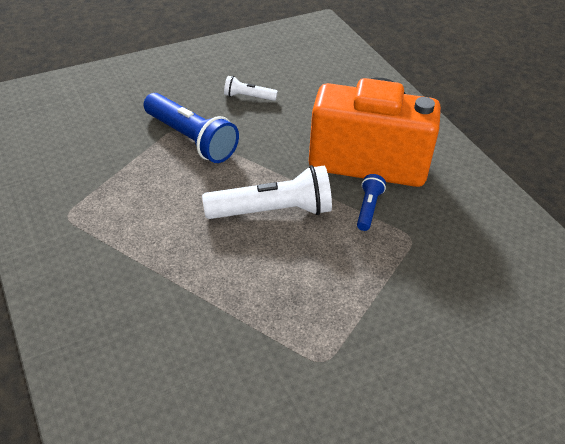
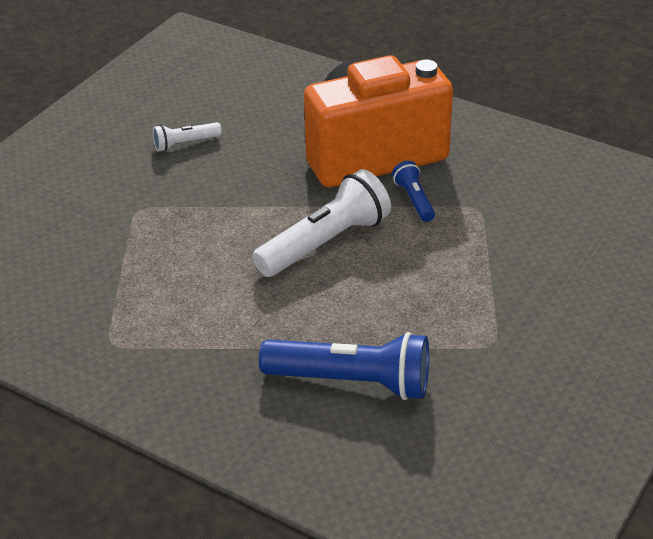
camera: 30 degrees left, 5 degrees down
blue flashlight [143,93,239,163] -> blue flashlight moved to [259,332,429,400]

